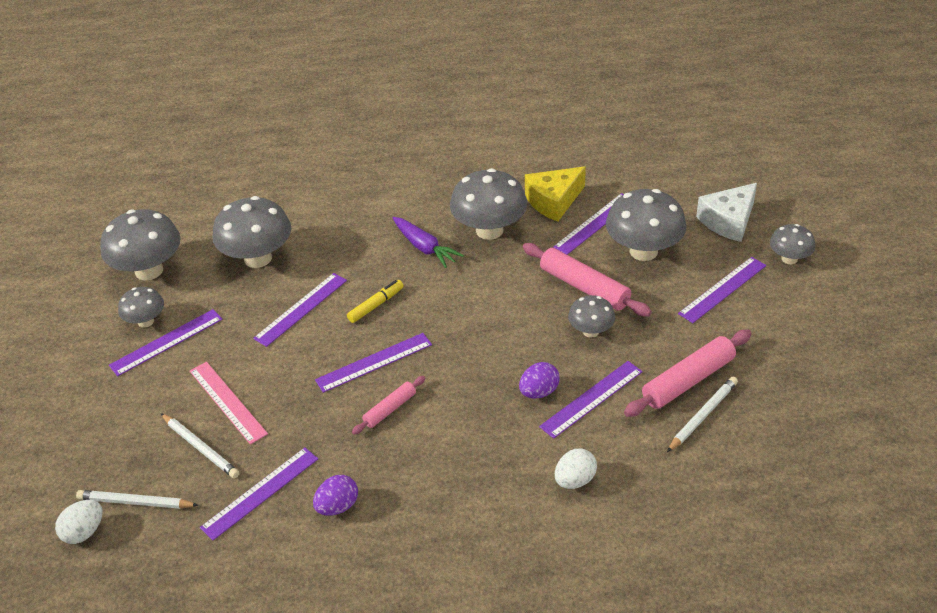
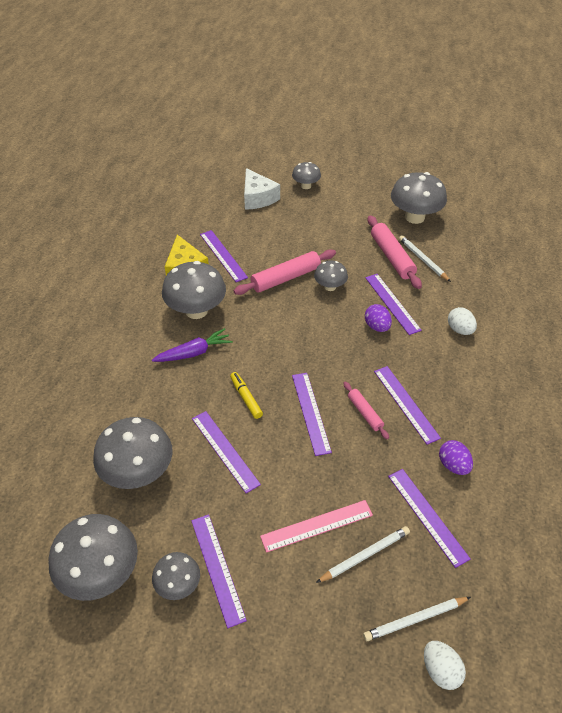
camera: 75 degrees left, 5 degrees up
white pencil [76,490,198,509] -> white pencil turned 45 degrees clockwise [363,597,471,641]
grey mushroom [606,189,687,261] -> grey mushroom moved to [391,172,447,224]
purple ruler [678,257,766,323] -> purple ruler moved to [374,366,441,445]

